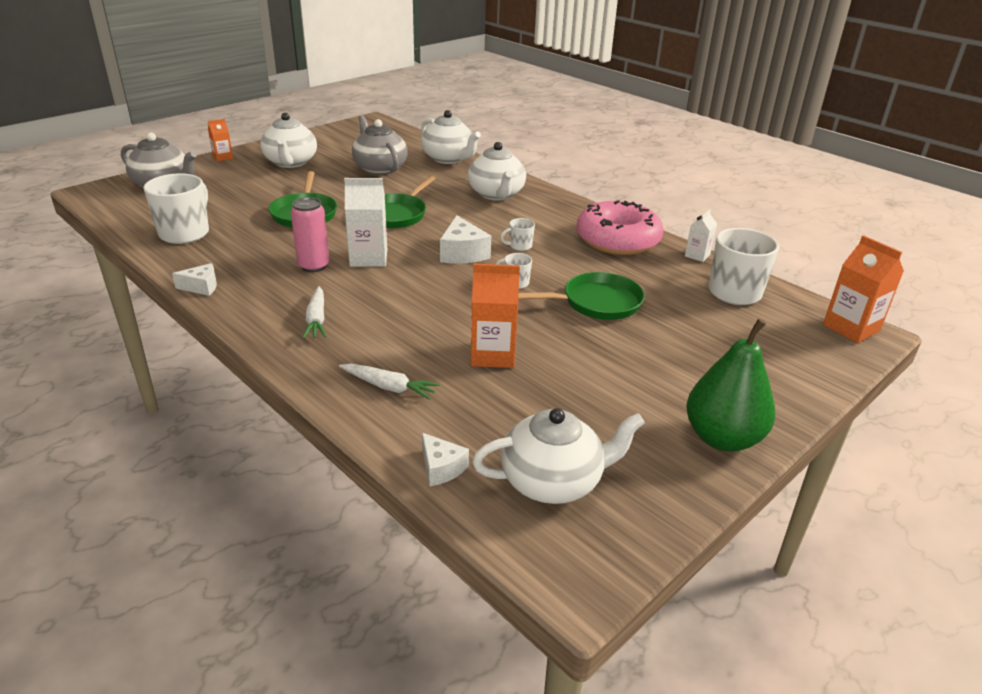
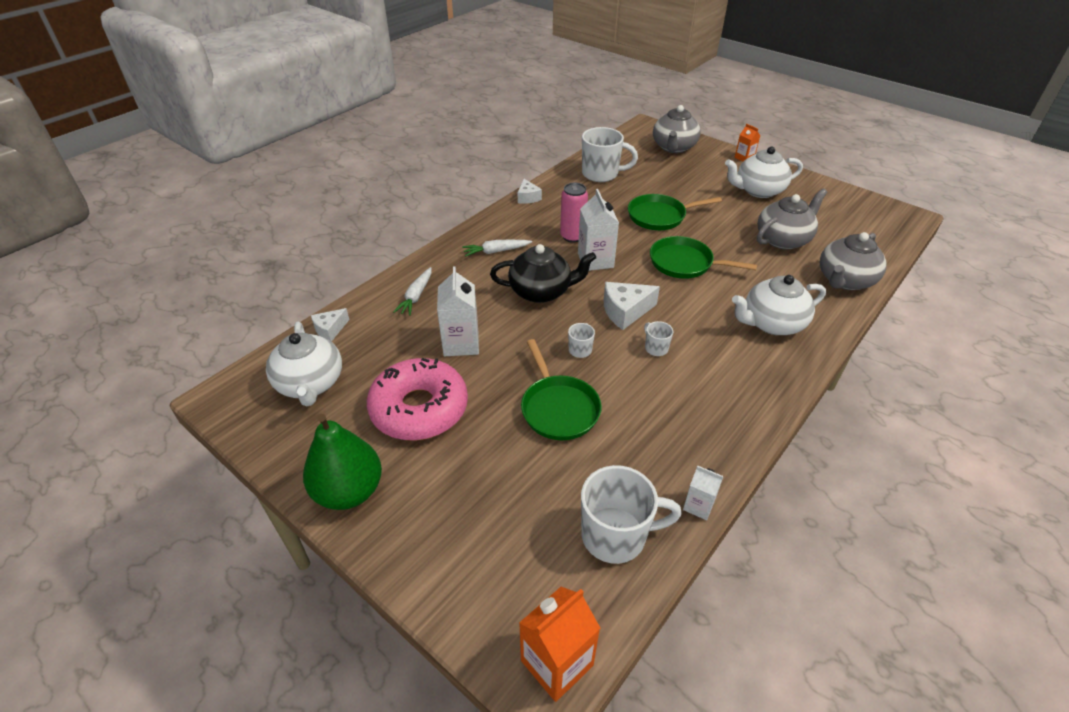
camera: 85 degrees right, 10 degrees up
white teapot [421,110,481,164] -> grey teapot [820,232,887,290]
orange carton [471,264,520,368] -> white carton [437,266,479,356]
pink donut [576,200,663,255] -> pink donut moved to [367,358,468,440]
none -> black teapot [490,244,596,303]

